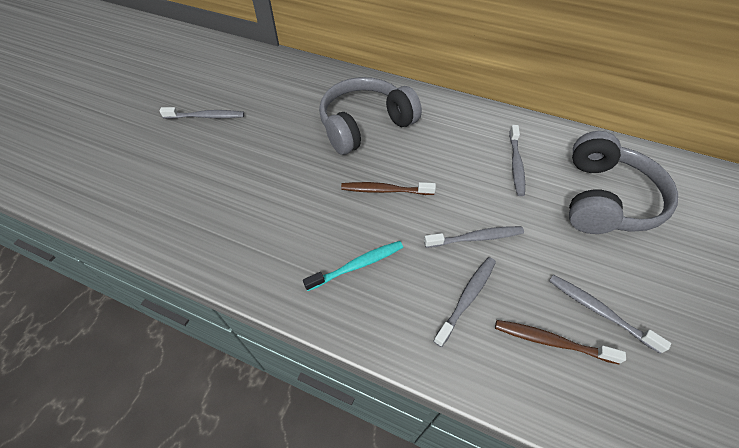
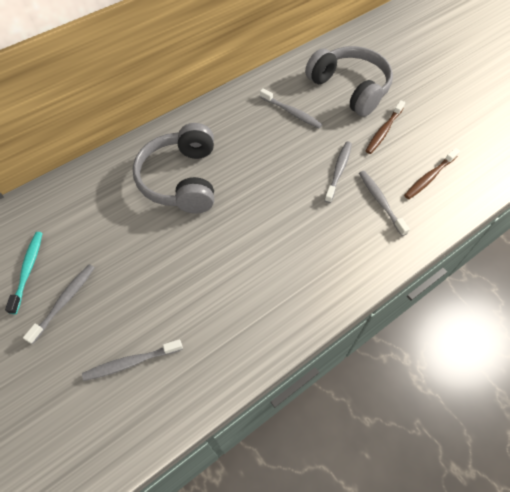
camera: 60 degrees left, 5 degrees up
turquoise toothbrush [303,241,403,291] -> turquoise toothbrush moved to [5,232,43,314]
brown toothbrush [341,182,436,195] -> brown toothbrush moved to [366,100,405,154]
grey toothbrush [549,275,671,354] -> grey toothbrush moved to [82,339,183,381]

